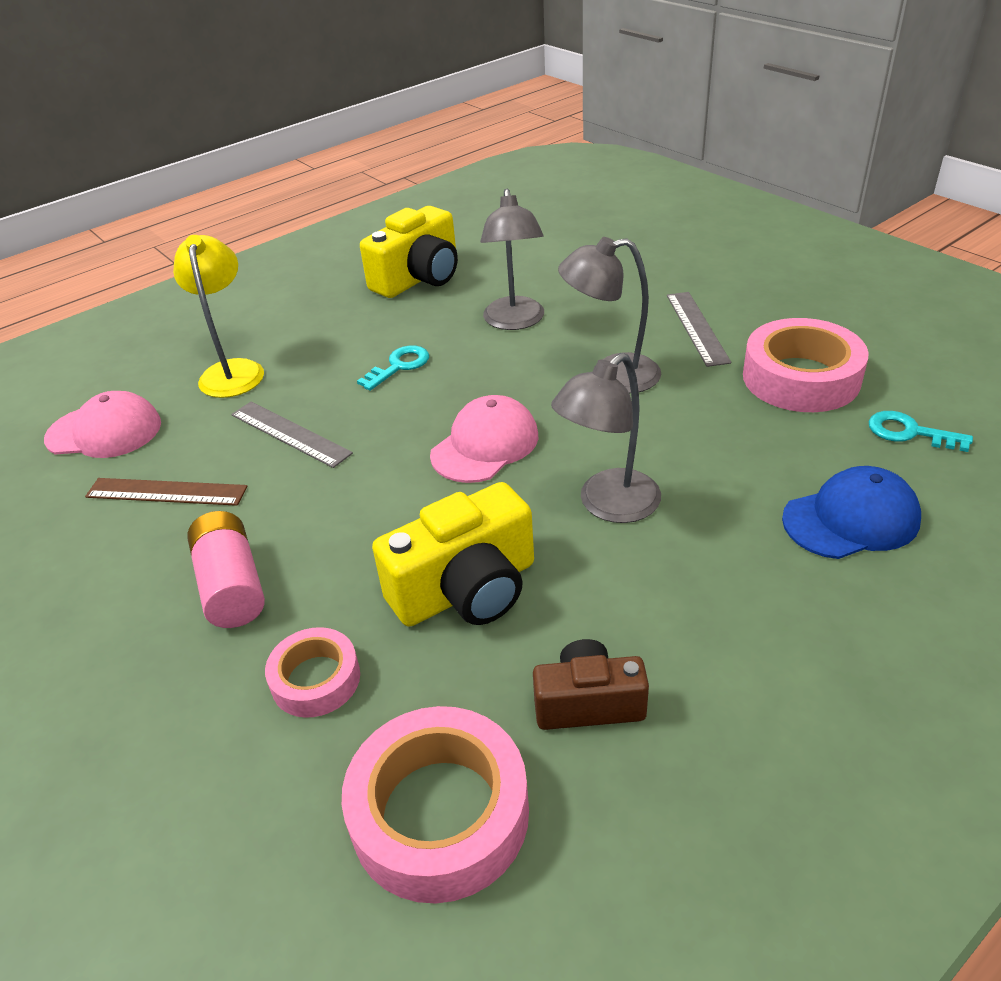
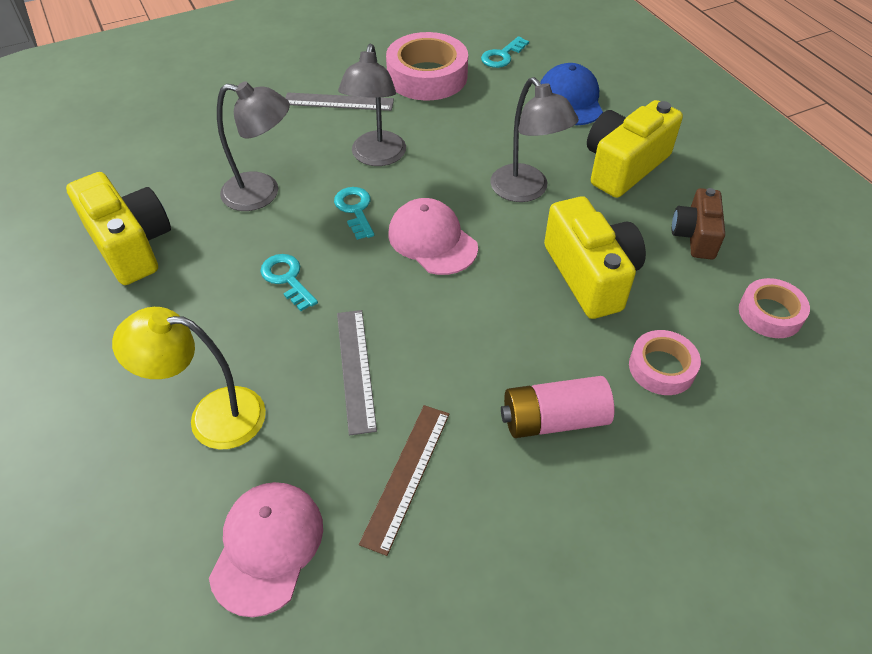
camera: 80 degrees left, 10 degrees up
grey ruler [231,402,353,468] -> grey ruler turned 60 degrees counterclockwise [337,310,377,435]
pink tape [342,706,529,904] -> pink tape [739,278,810,338], size x0.57
none -> turquoise key [334,187,374,240]
none -> yellow camera [587,100,683,198]

